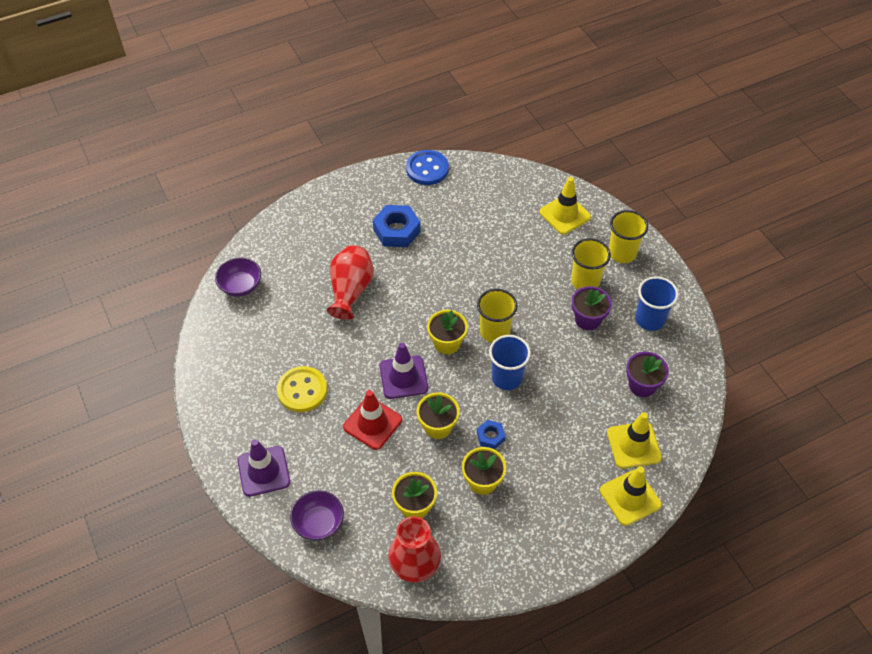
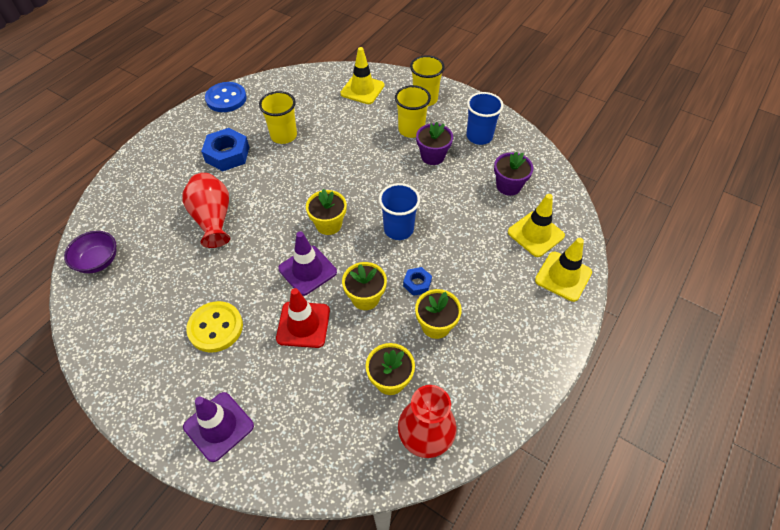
camera: 30 degrees left, 0 degrees up
purple bowl [290,490,344,540] -> none
yellow cup [477,289,517,343] -> yellow cup moved to [259,91,297,144]

